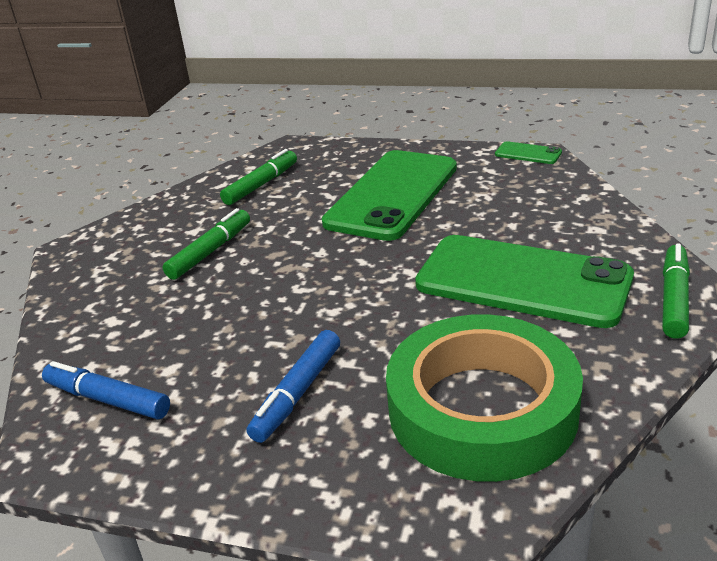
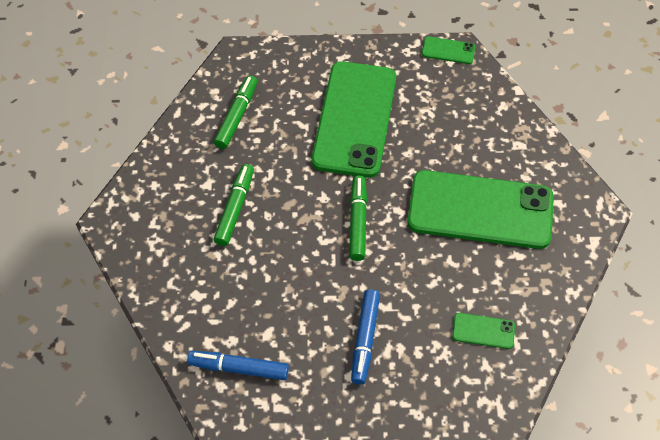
camera: 20 degrees left, 25 degrees up
green tape [386,314,583,482] -> green phone [452,313,515,349]
green marker [662,243,690,339] -> green marker moved to [349,176,367,261]

